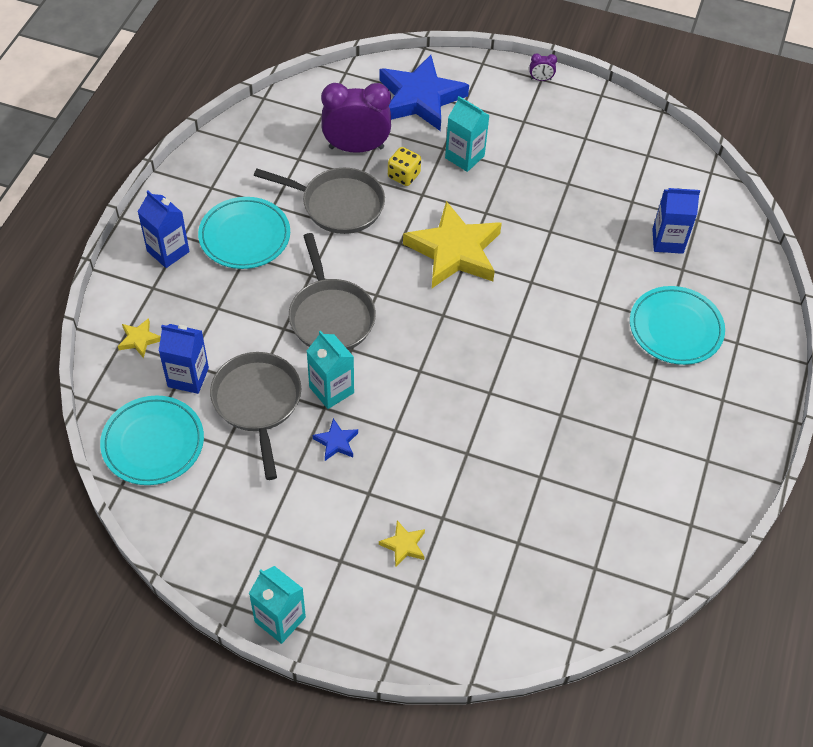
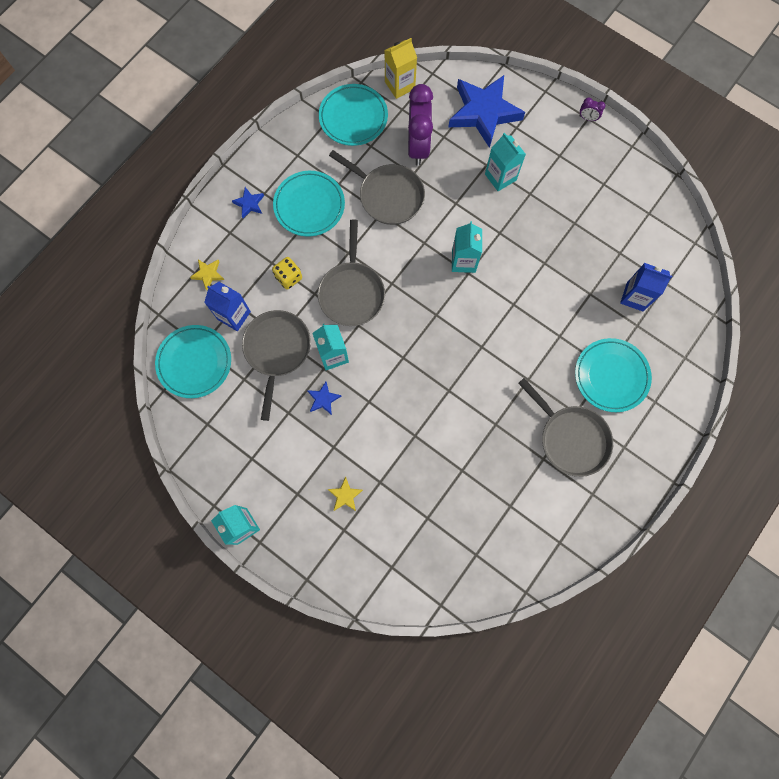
camera: 20 degrees right, 20 degrees up
blue carton [138,190,189,268] -> blue star [232,187,264,218]
purple clock [321,83,391,153] -> purple clock turned 75 degrees clockwise [408,84,433,166]
yellow dice [388,147,421,186] -> yellow dice moved to [272,257,302,289]
yellow star [403,201,502,288] -> turquoise carton [452,221,482,273]
none -> turquoise plate [319,84,388,146]
none -> yellow carton [384,38,417,99]
none -> grey pan [518,378,613,477]

